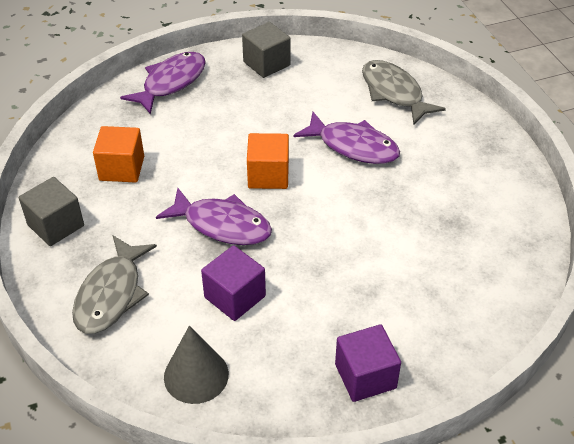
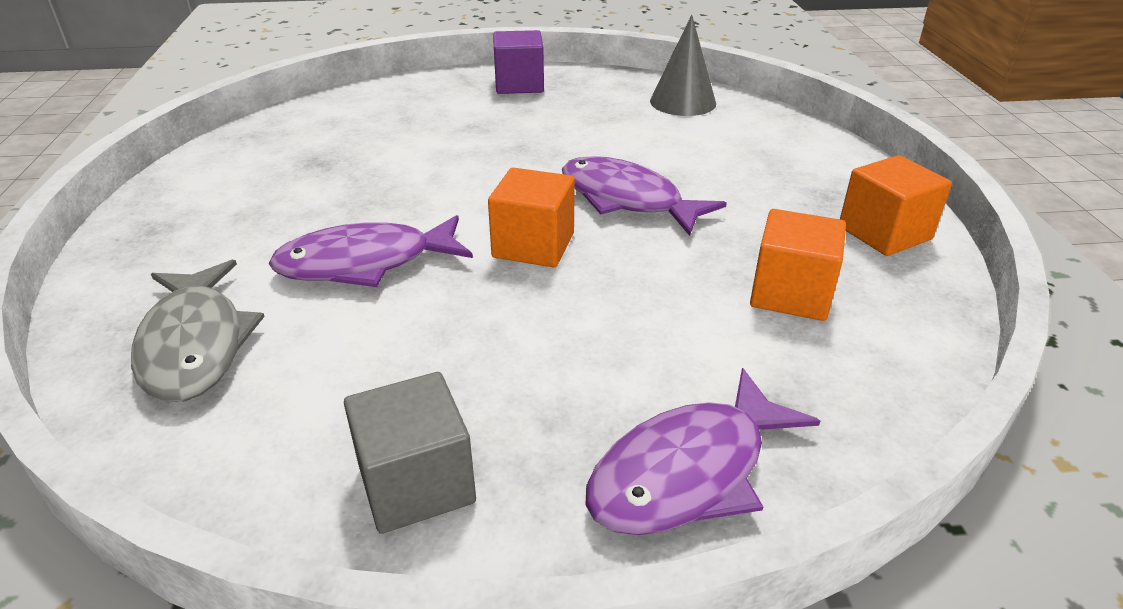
camera: 165 degrees left, 10 degrees down
grey cube [19,177,84,246] -> orange cube [840,155,952,256]
grey fish [72,236,157,334] -> none
purple cube [201,245,266,321] -> none
purple fish [293,112,400,164] -> purple fish turned 60 degrees counterclockwise [269,215,473,287]

